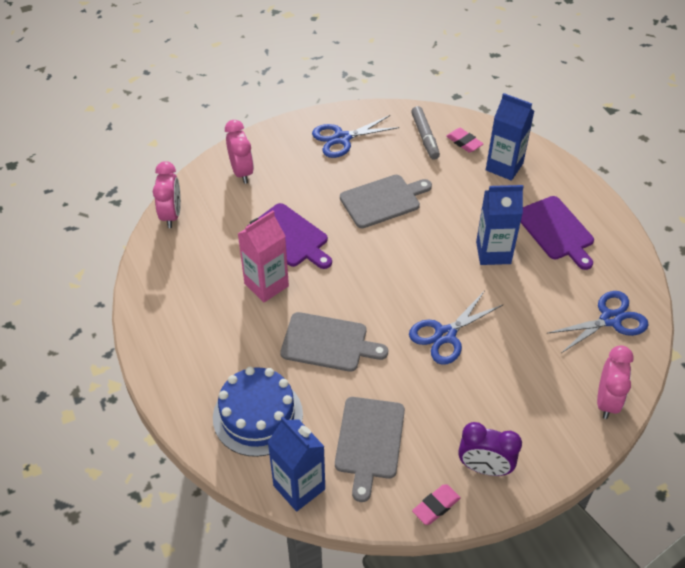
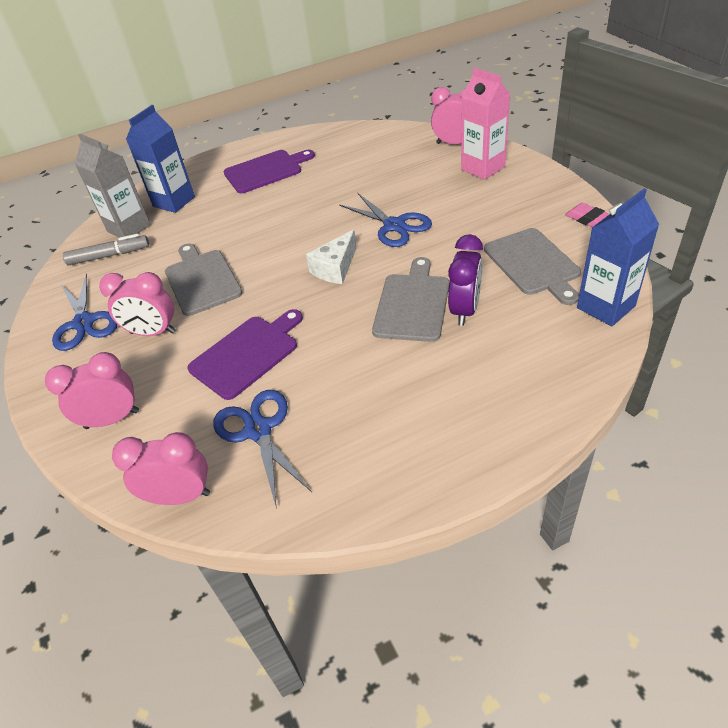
camera: 85 degrees left, 5 degrees down
blue cake [213,367,303,457] -> none
pink carton [238,211,289,302] -> pink carton moved to [461,68,510,180]
grey cutting board [335,397,405,502] -> grey cutting board turned 60 degrees clockwise [484,228,581,305]
pink eraser [446,128,483,153] -> grey carton [74,134,151,238]
purple clock [458,422,522,476] -> purple clock moved to [448,234,483,326]
blue carton [476,185,524,265] -> none
blue scissors [547,291,649,353] -> blue scissors moved to [213,390,312,506]
none -> pink clock [99,272,176,336]
none -> white cheese [306,230,357,284]

